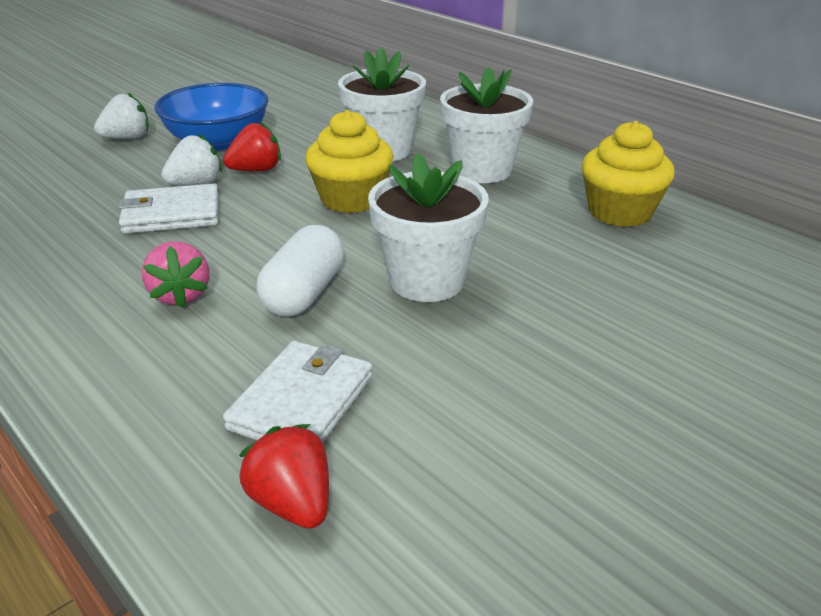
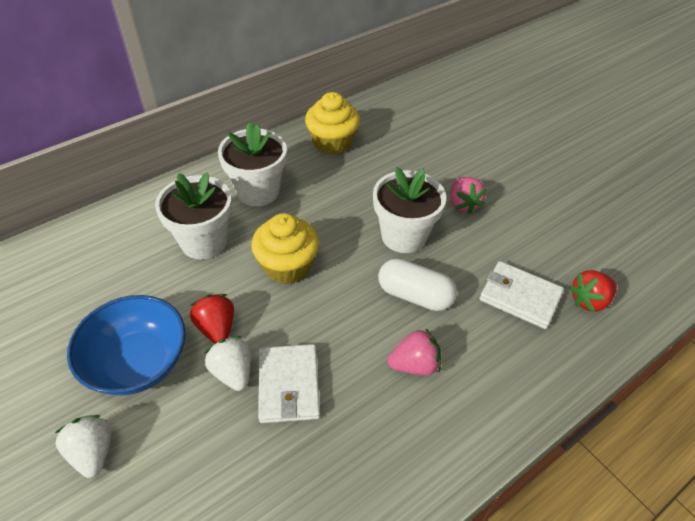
camera: 85 degrees left, 15 degrees up
none -> pink strawberry [450,177,486,214]

